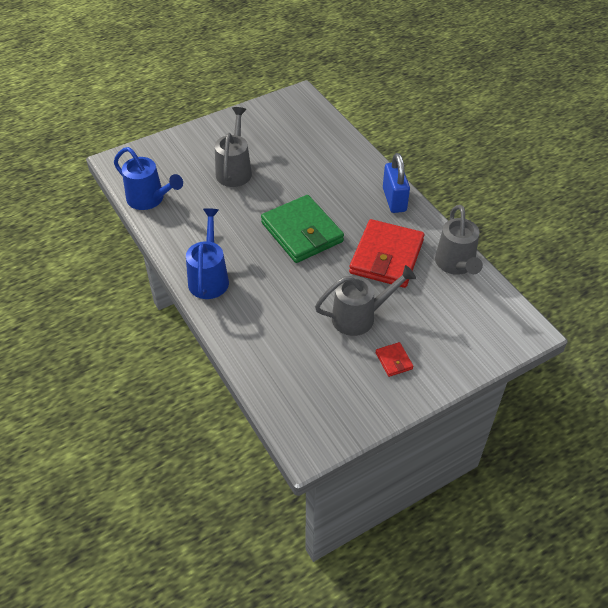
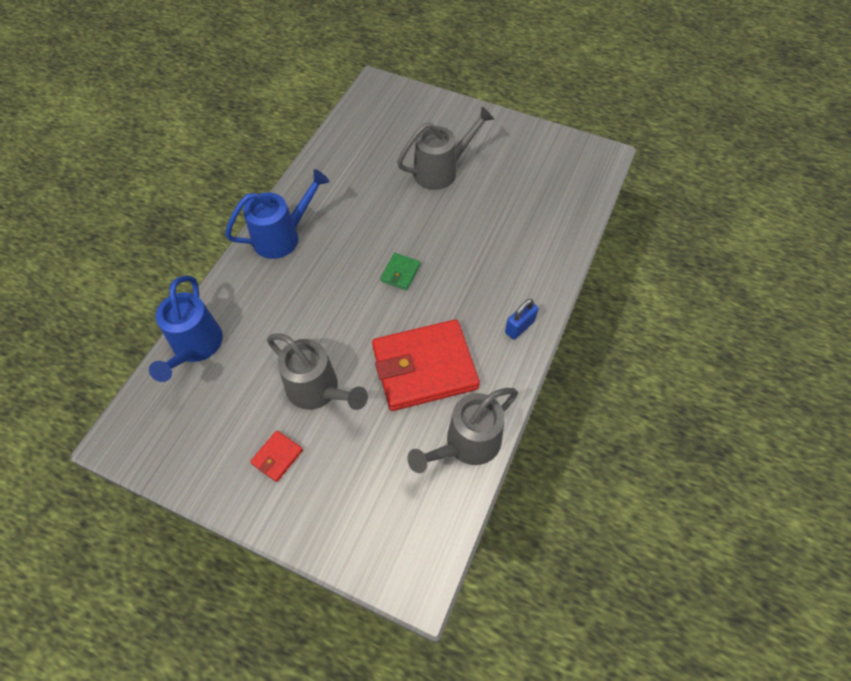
camera: 55 degrees right, 10 degrees up
blue watering can [114,147,183,210] -> blue watering can moved to [149,276,223,382]
green wallet [261,195,344,263] -> green wallet [380,253,421,290], size x0.42
blue padlock [383,153,410,213] -> blue padlock [505,299,538,340], size x0.61

